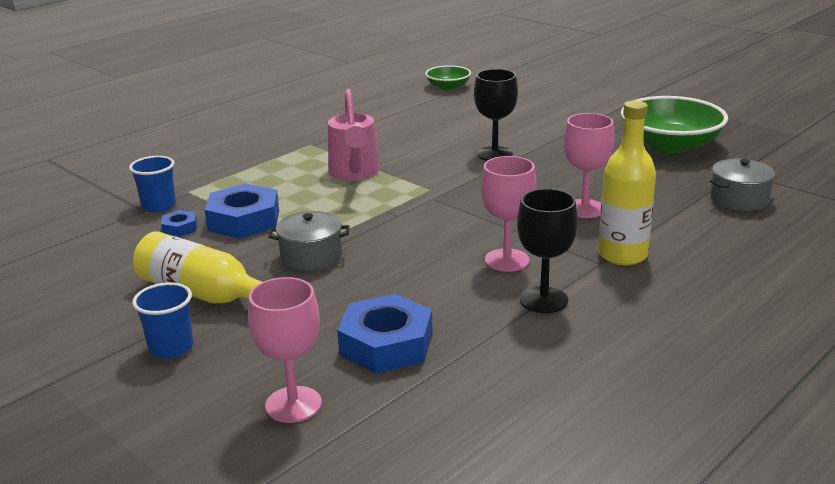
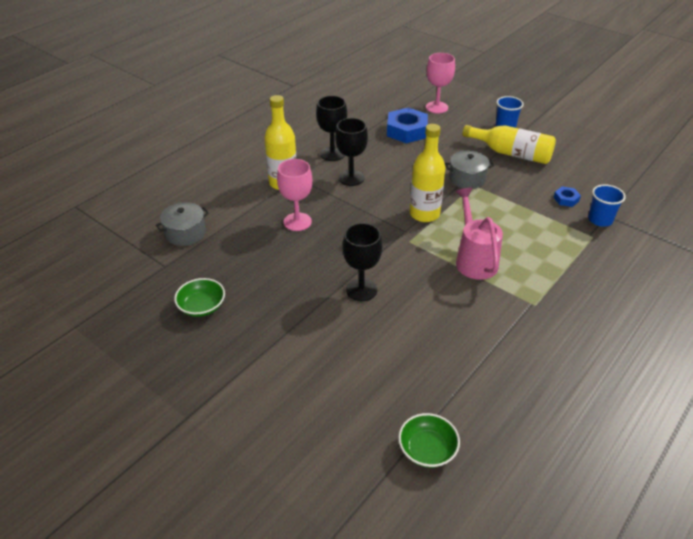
camera: 175 degrees right, 15 degrees up
blue nut [205,183,279,239] -> none
pink goblet [481,156,537,272] -> black goblet [335,118,368,186]
green bowl [621,96,728,153] -> green bowl [174,278,225,317], size x0.53
none -> yellow bottle [410,124,446,222]

